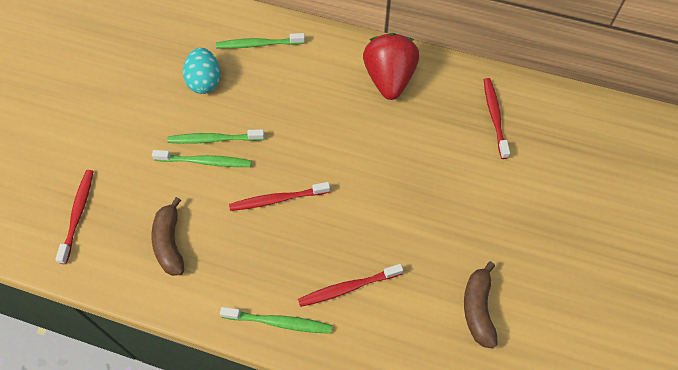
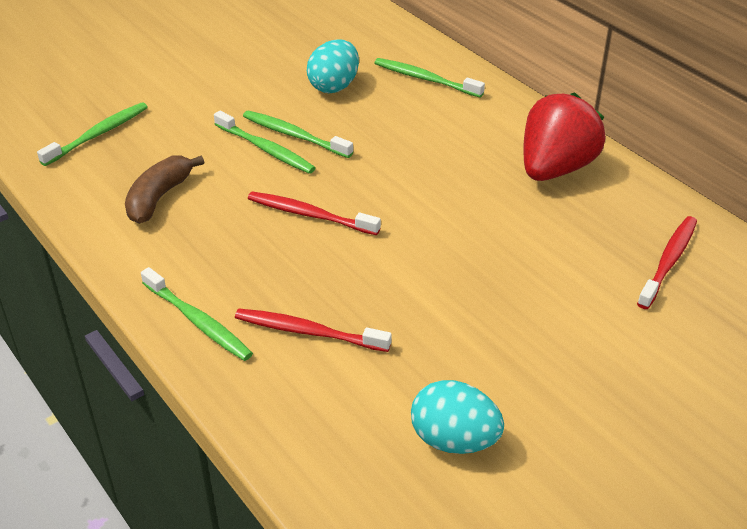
camera: 35 degrees right, 20 degrees down
red toothbrush [55,170,94,264] -> green toothbrush [37,102,148,166]
brown banana [464,262,498,349] -> turquoise egg [411,380,504,454]

